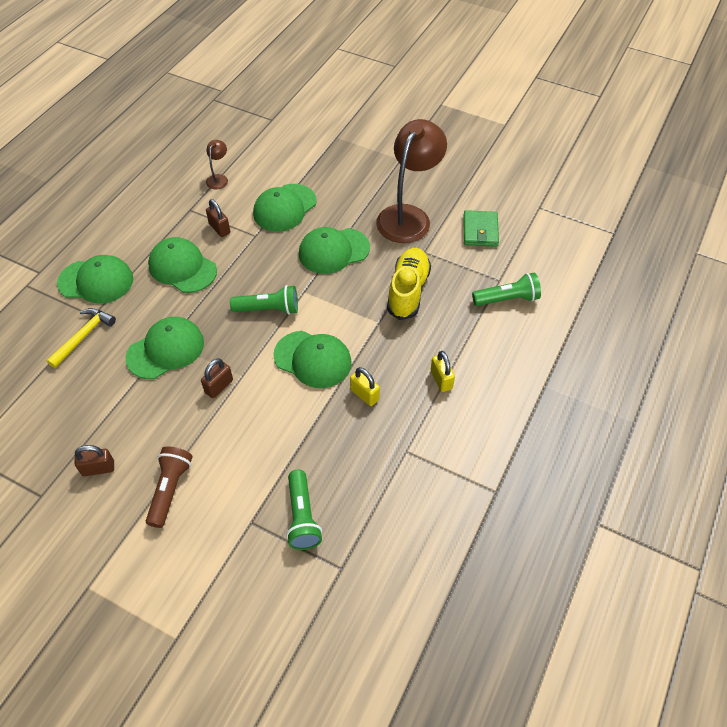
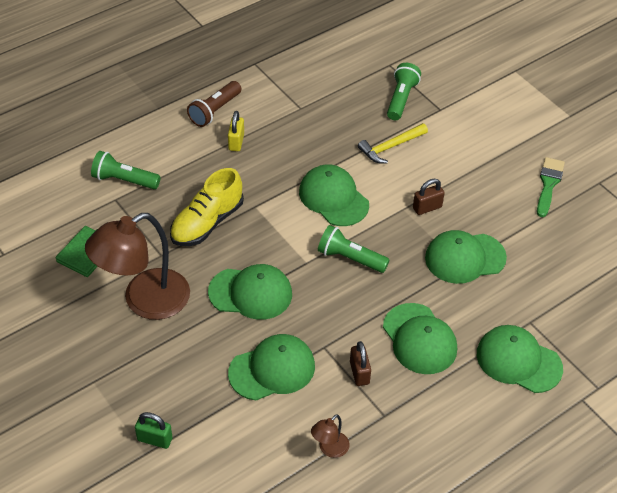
camera: 155 degrees left, 5 degrees down
yellow hammer [46,308,116,368] -> yellow hammer moved to [358,123,428,164]
brown padlock [74,445,114,476] -> green brush [537,157,565,217]
brown flashlight [146,446,193,528] -> brown flashlight moved to [187,81,241,127]
yellow padlock [350,367,380,406] -> none
none -> green padlock [135,412,172,449]

